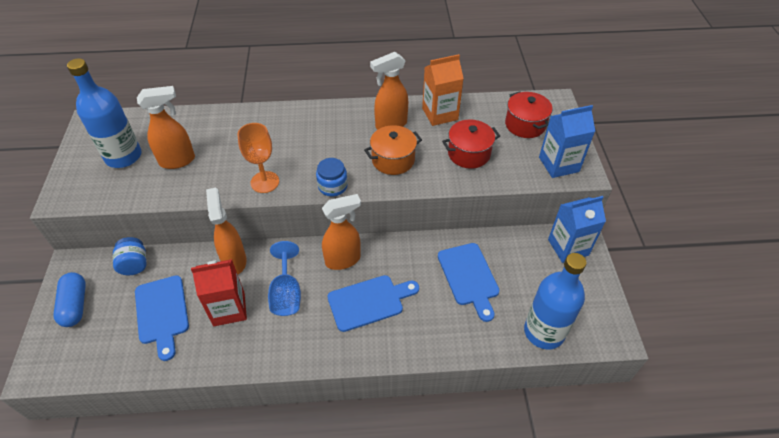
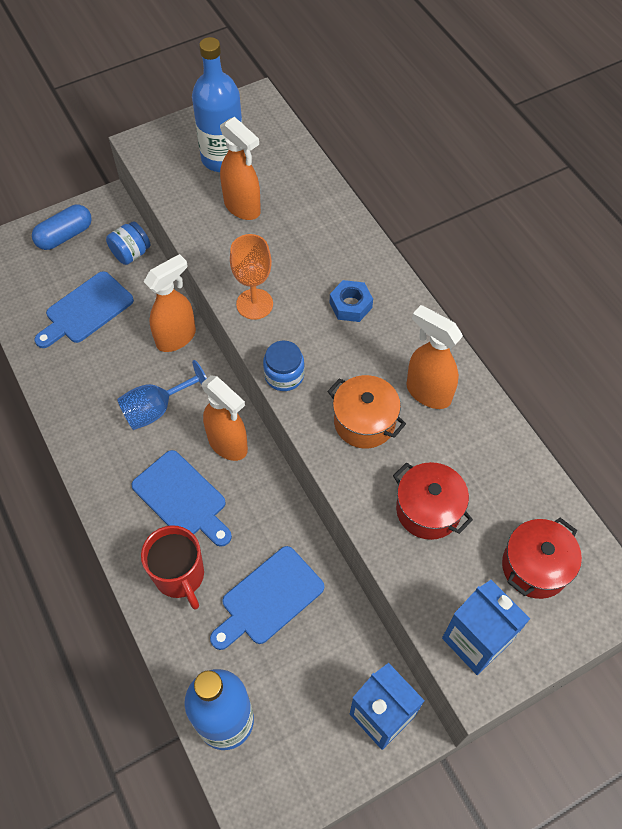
camera: 65 degrees right, 10 degrees up
red carton [191,259,247,327] -> none
orange carton [422,54,464,126] -> none
none -> red mug [141,525,204,610]
none -> blue nut [330,280,373,322]

